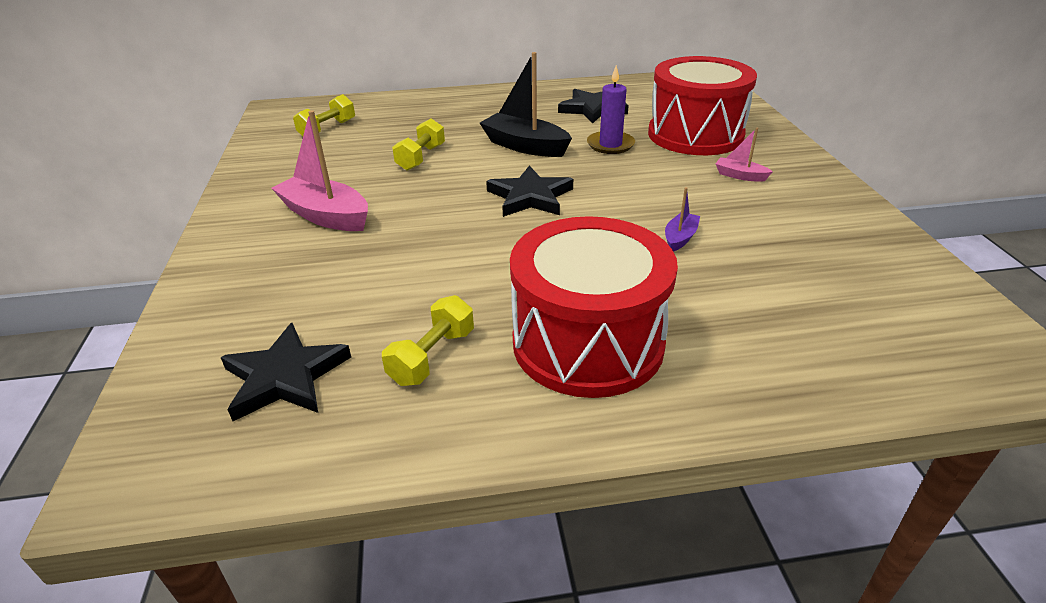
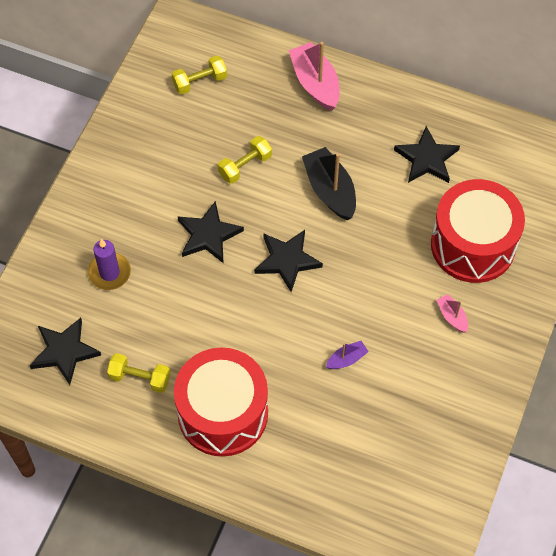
camera: 30 degrees right, 25 degrees up
pink boat [271,110,368,231] -> pink boat moved to [289,42,340,111]
yellow dumbbell [382,295,474,386] -> yellow dumbbell turned 45 degrees clockwise [107,353,170,393]
purple candle [587,65,635,154] -> purple candle moved to [88,239,131,290]
none -> black star [177,201,244,264]

